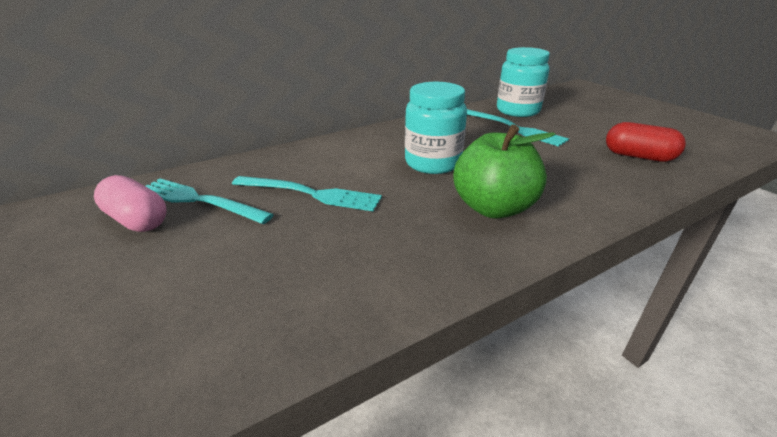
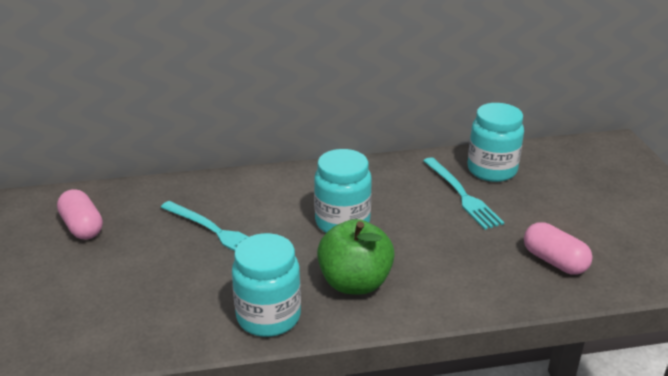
camera: 20 degrees right, 0 degrees up
turquoise fork [146,178,274,224] -> none
red capsule [606,122,686,162] -> pink capsule [524,222,592,275]
none -> turquoise jar [232,233,301,337]

